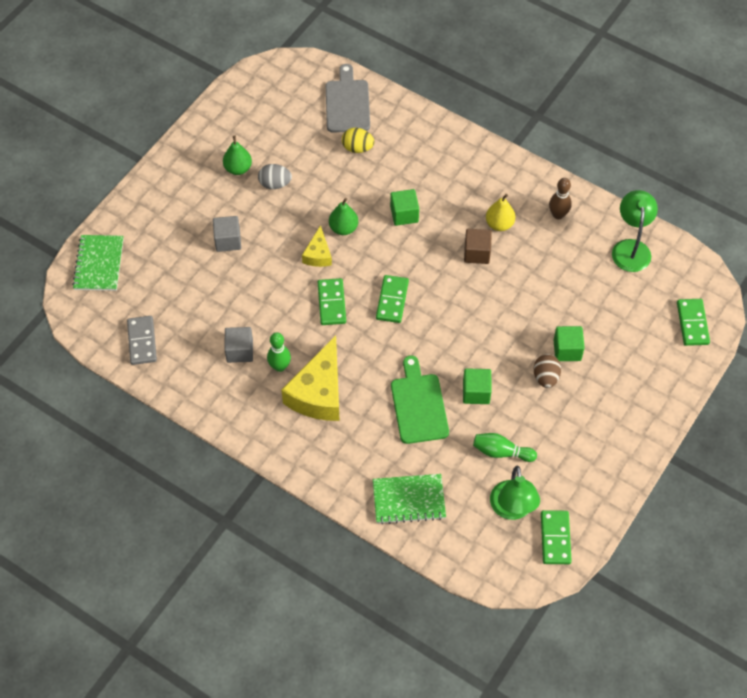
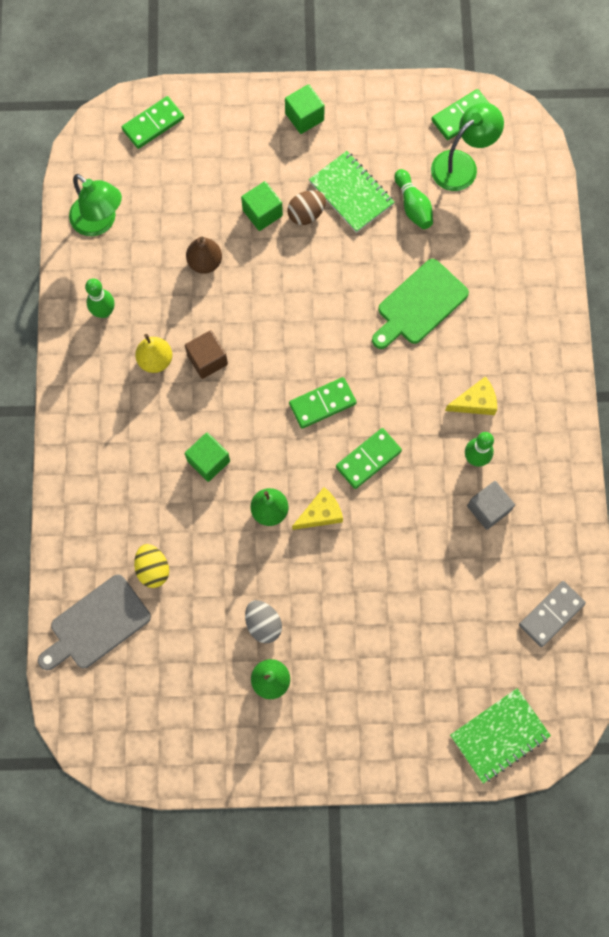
camera: 125 degrees left, 15 degrees up
grey cube [213,216,241,252] -> none
yellow cheese [281,335,340,421] -> yellow cheese [445,376,497,415], size x0.52
green notebook [373,474,446,524] -> green notebook moved to [309,151,395,233]
green cube [463,368,492,404] -> green cube moved to [285,84,325,134]
brown bowling pin [549,178,572,219] -> green bowling pin [85,278,115,318]
green lamp [612,190,658,272] -> green lamp turned 105 degrees counterclockwise [69,174,122,236]
none -> brown pear [186,237,222,274]

